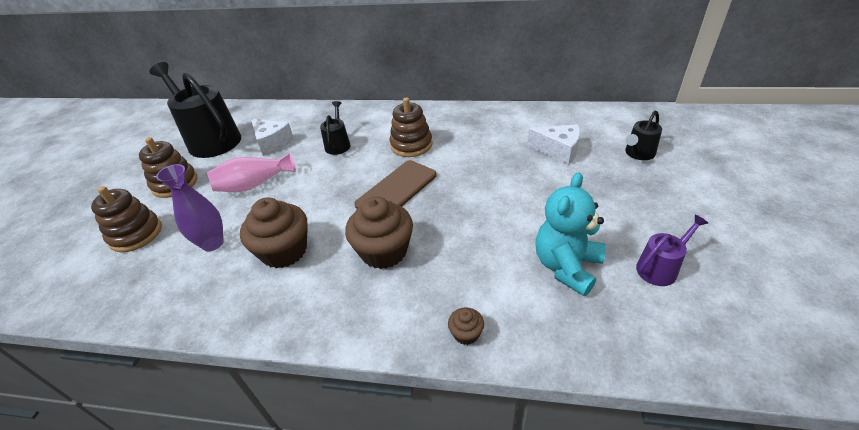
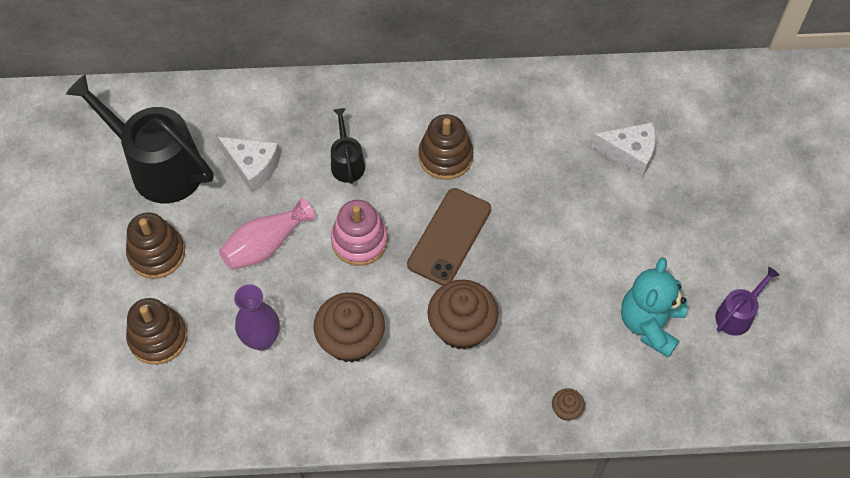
camera: 15 degrees left, 20 degrees up
black watering can [625,111,662,160] -> none
none -> pink stacking toy [331,200,388,266]

